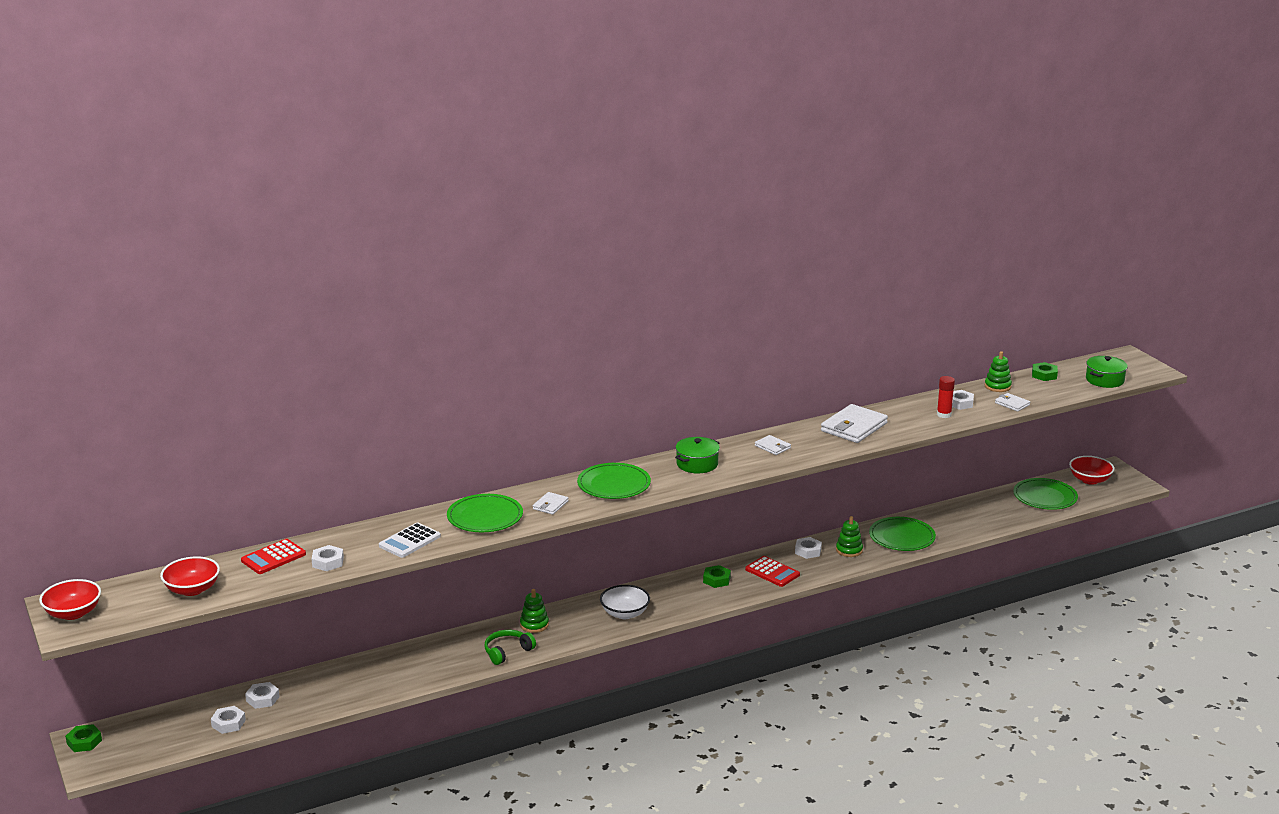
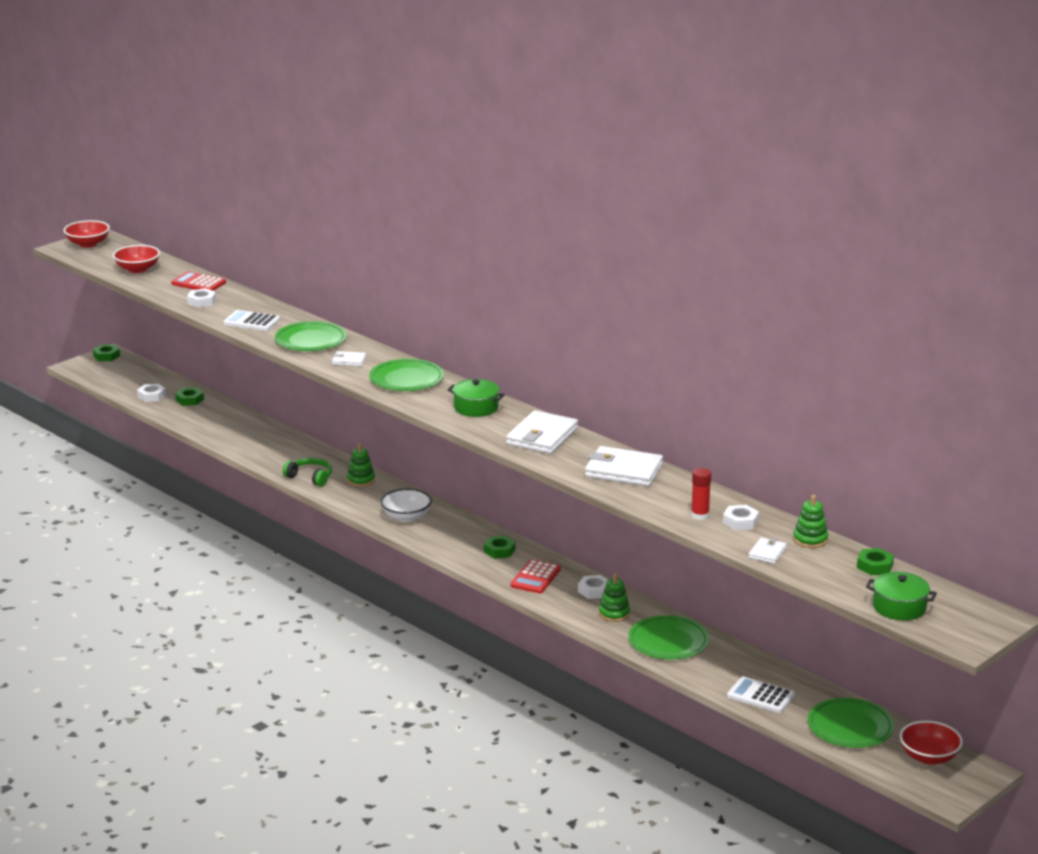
camera: 70 degrees right, 0 degrees up
white nut [245,682,280,709] -> green nut [175,387,204,406]
white wallet [755,435,791,455] -> white wallet [506,410,578,454], size x1.99
none -> white calculator [727,676,795,713]

